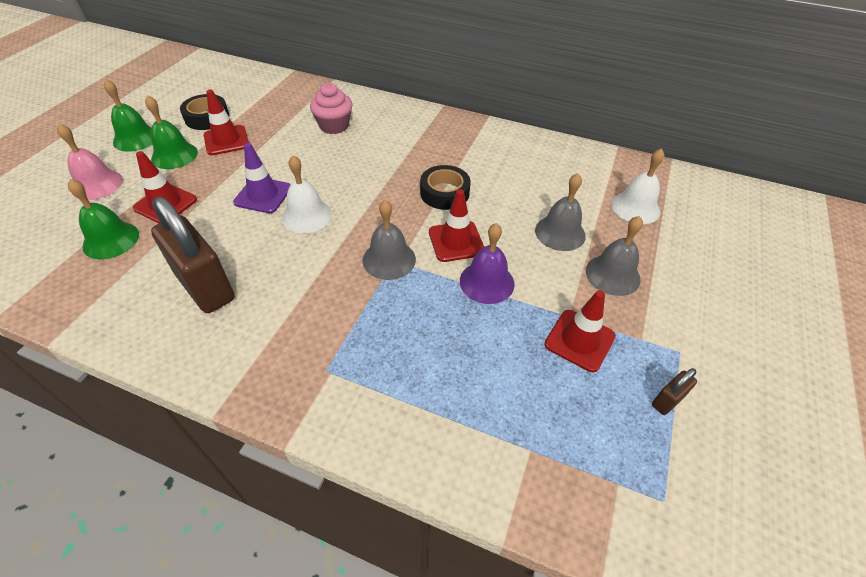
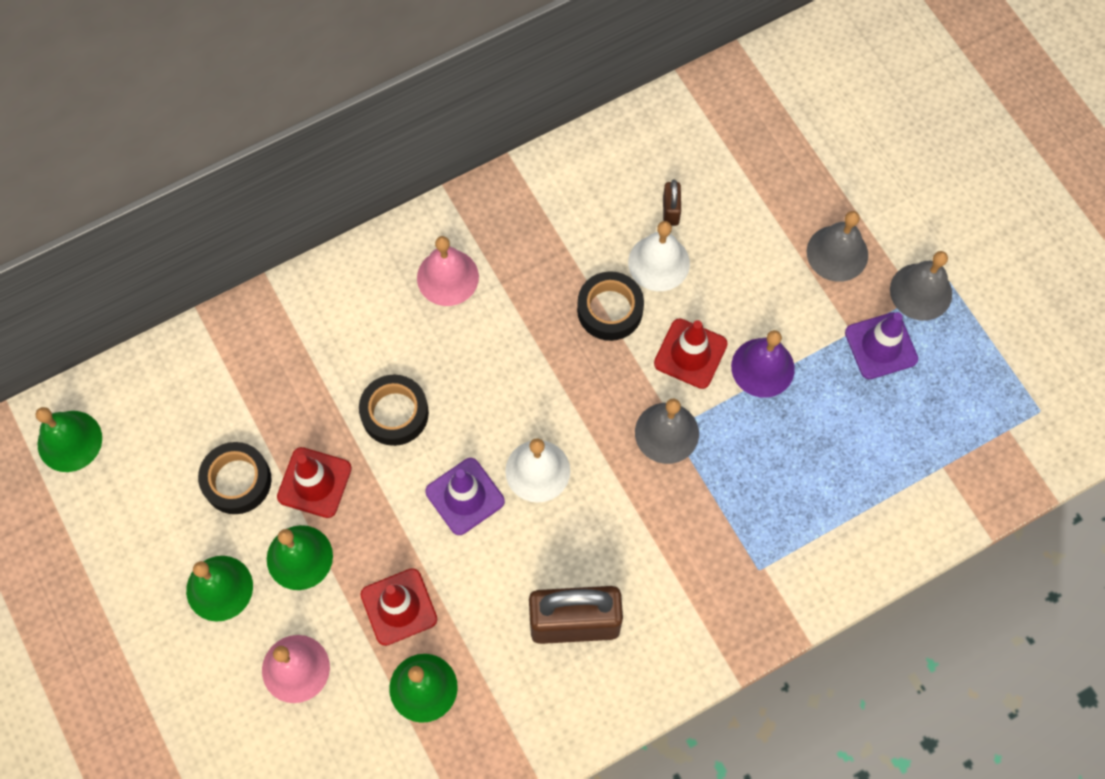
camera: 50 degrees left, 20 degrees up
pink cupcake [310,83,352,134] -> none
grey bell [535,173,586,251] -> grey bell moved to [890,251,952,321]
red traffic cone [544,290,616,372] -> purple traffic cone [845,312,918,379]
white bell [611,148,664,224] -> white bell moved to [628,221,690,291]
brown padlock [652,368,697,415] -> brown padlock moved to [663,180,681,226]
none -> green bell [36,407,102,472]
none -> black tape [359,374,429,446]
none -> pink bell [417,236,479,306]

